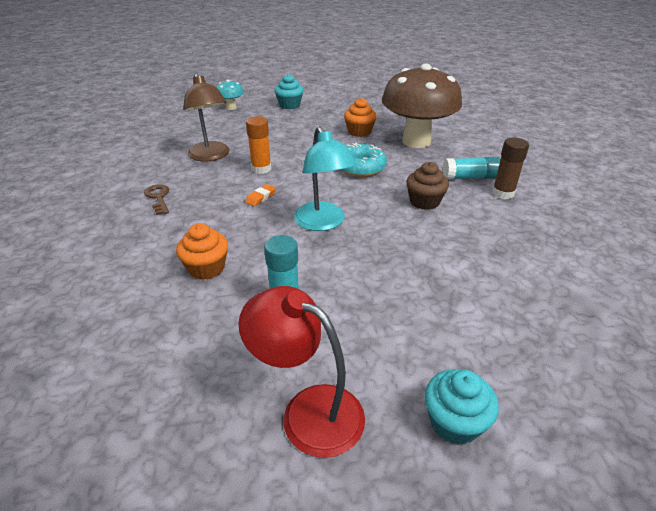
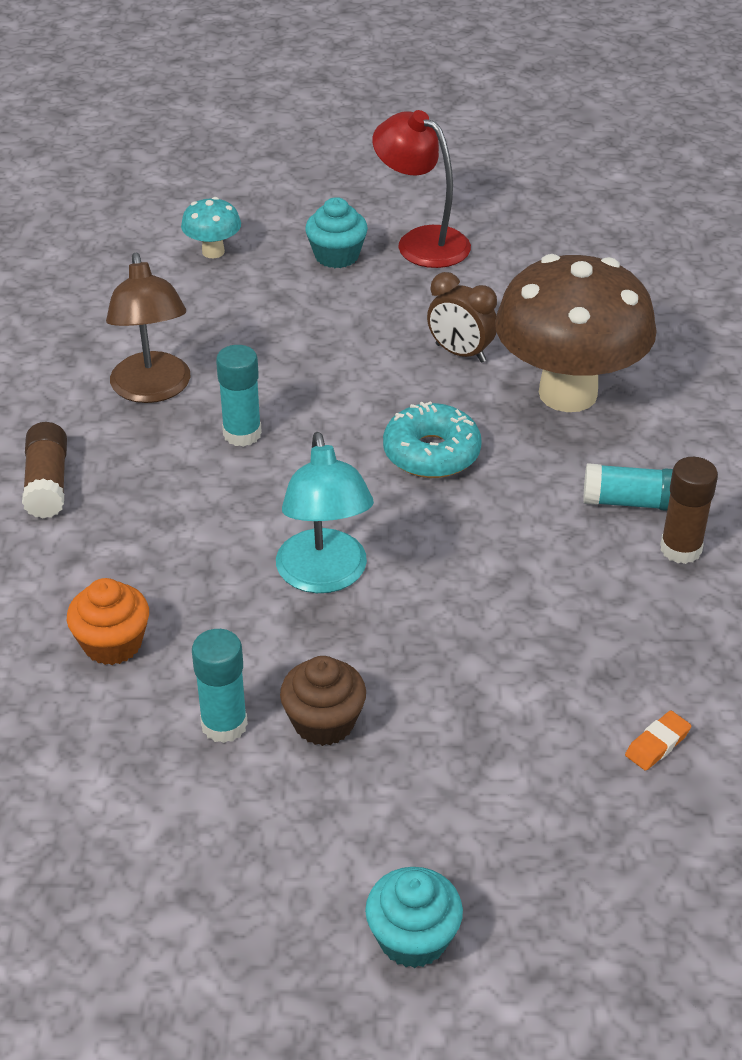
camera: 10 degrees right, 5 degrees up
brown key [144,184,169,215] -> brown glue stick [22,422,67,519]
red lamp [239,286,365,458] -> red lamp moved to [372,110,471,268]
orange eraser [245,184,276,206] -> orange eraser moved to [625,711,691,771]
orange glue stick [246,116,271,174] -> turquoise glue stick [216,345,262,447]
orange cupcake [344,98,377,137] -> brown clock [427,272,497,363]
brown cupcake [406,162,449,210] -> brown cupcake moved to [280,656,366,746]

